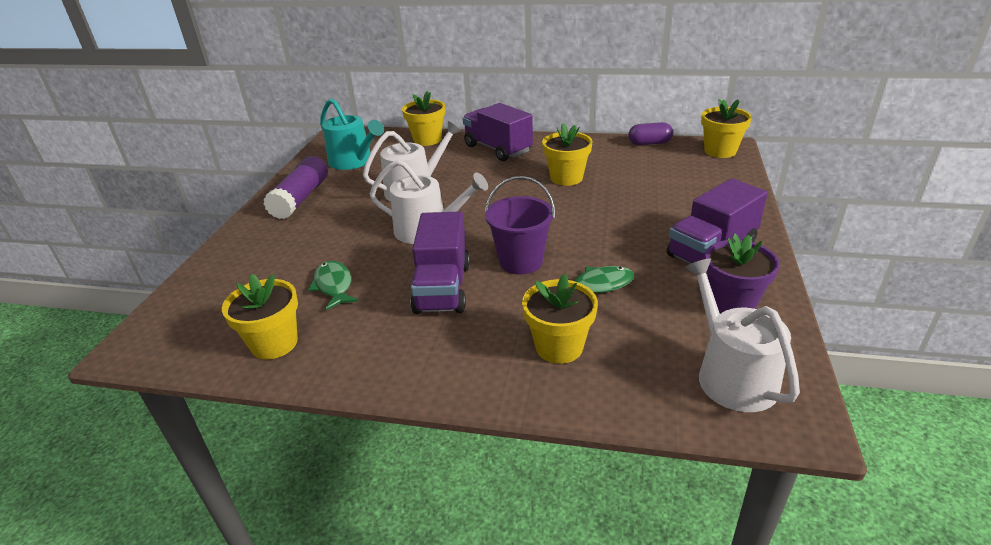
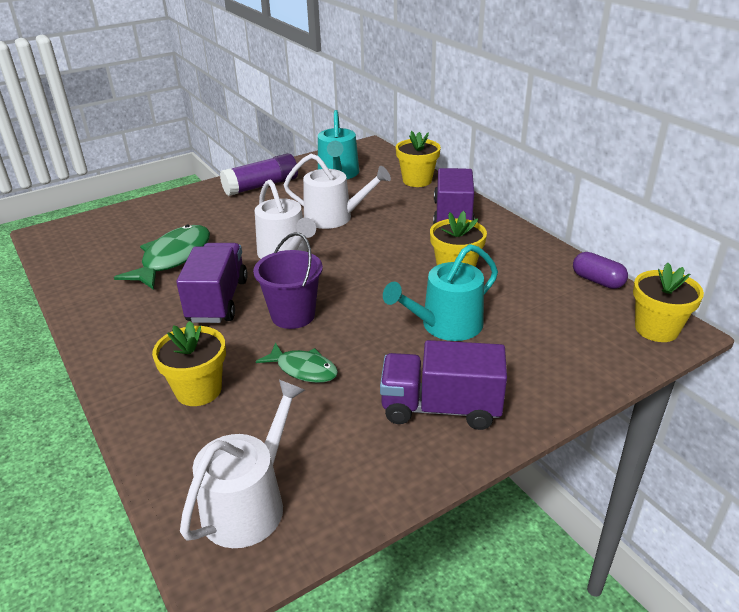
camera: 45 degrees right, 0 degrees up
yellow flower pot [222,274,298,360] -> none
green fish [308,261,358,311] -> green fish [114,225,210,290], size x1.67
purple truck [410,211,470,314] -> purple truck turned 135 degrees clockwise [176,243,248,323]
purple flower pot [705,233,780,314] -> none
none -> turquoise watering can [383,244,498,341]

